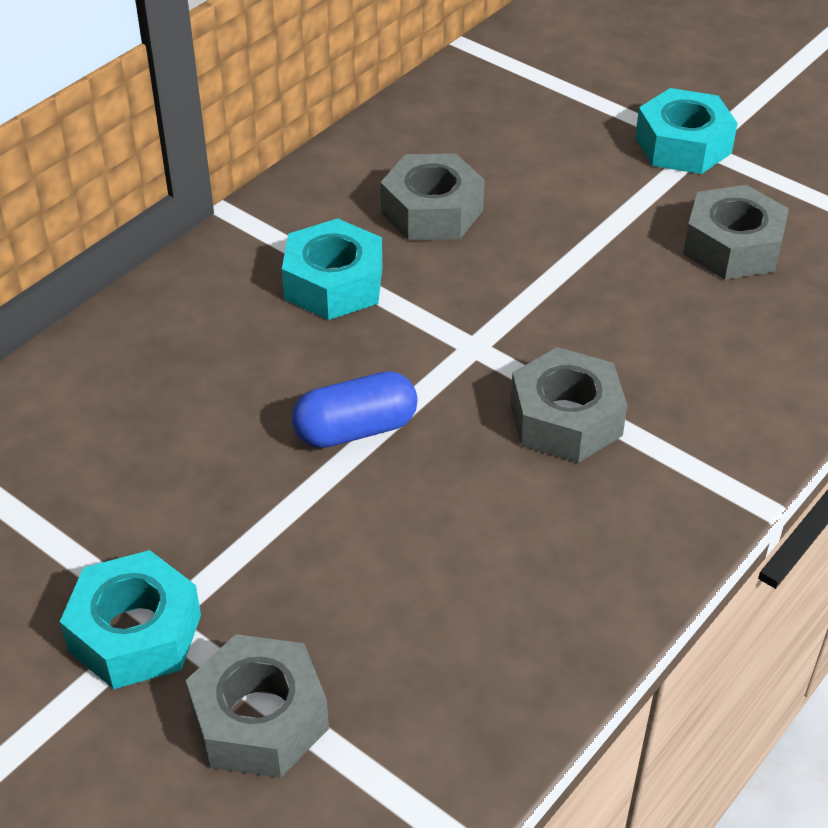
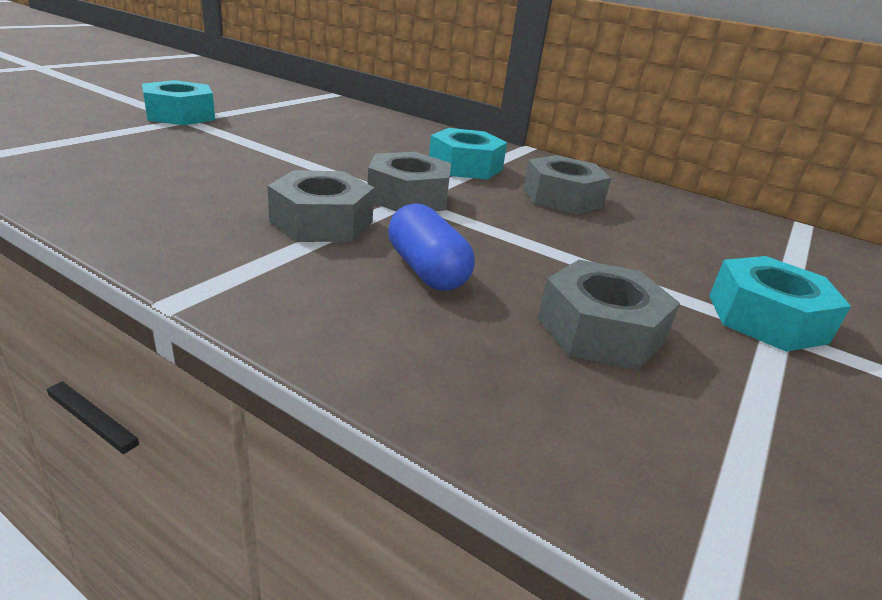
camera: 80 degrees right, 15 degrees down
grey nut [186,634,329,778] -> grey nut moved to [367,152,451,211]
blue capsule [292,371,418,448] -> blue capsule moved to [388,203,475,291]

